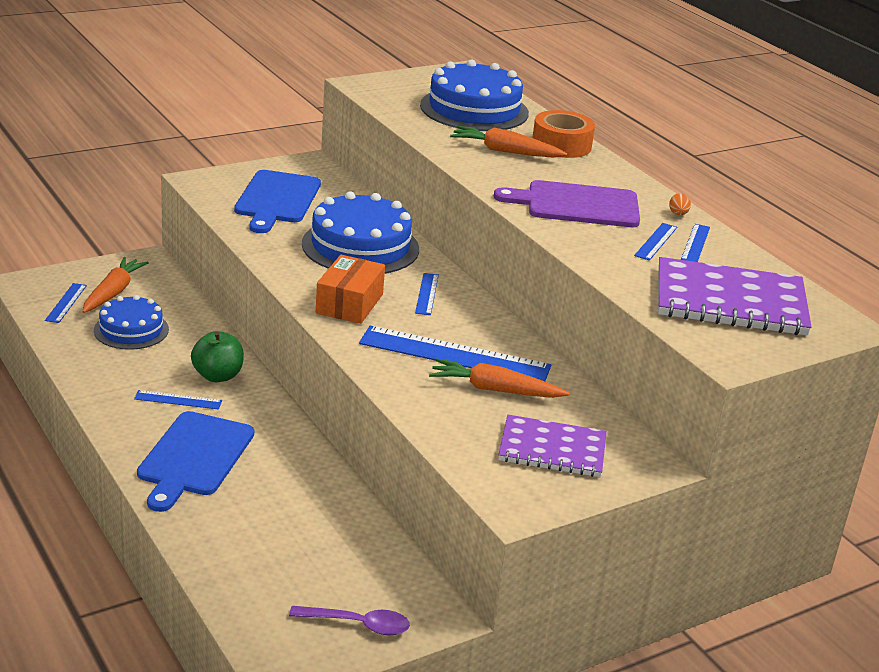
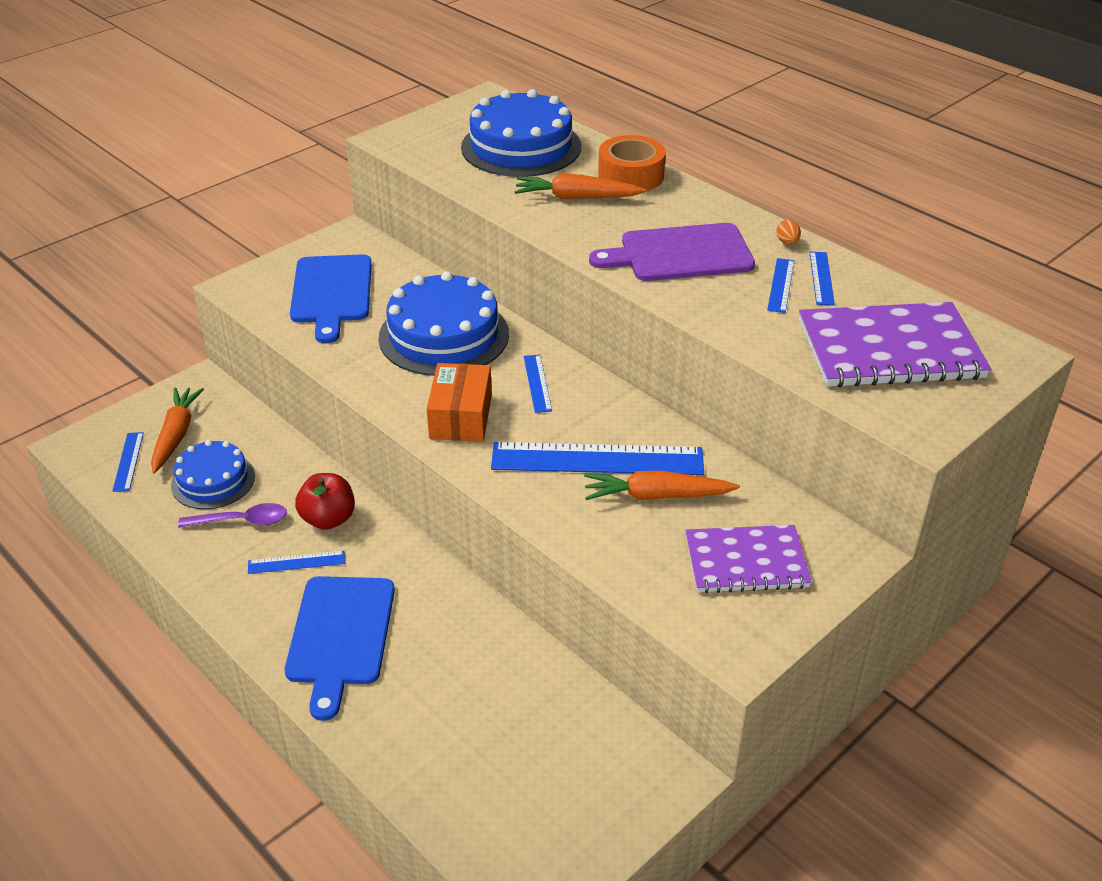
camera: 10 degrees left, 10 degrees up
green apple [191,331,244,382] -> red apple [295,473,355,530]
purple spoon [289,606,410,635] -> purple spoon moved to [178,503,287,528]

